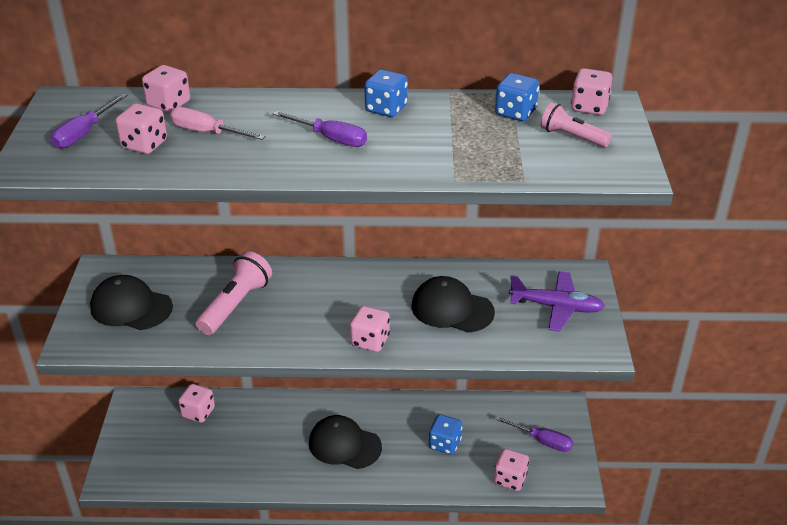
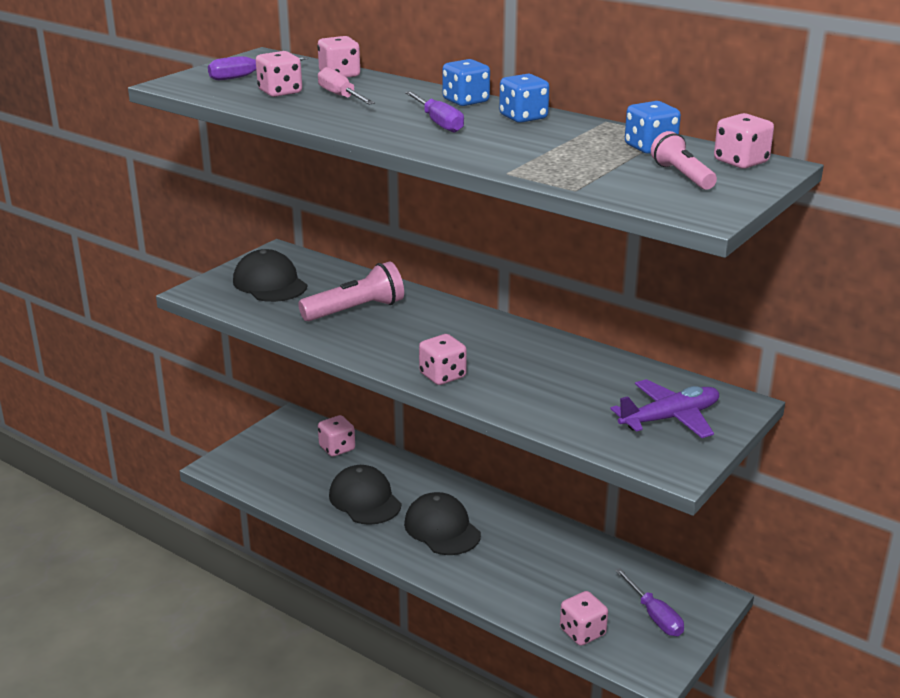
camera: 35 degrees right, 10 degrees down
black cap [412,276,495,333] -> black cap moved to [329,465,402,525]
blue dice [429,414,462,455] -> blue dice moved to [442,59,490,106]
purple plane [509,271,605,332] -> purple plane turned 75 degrees counterclockwise [610,379,719,438]

